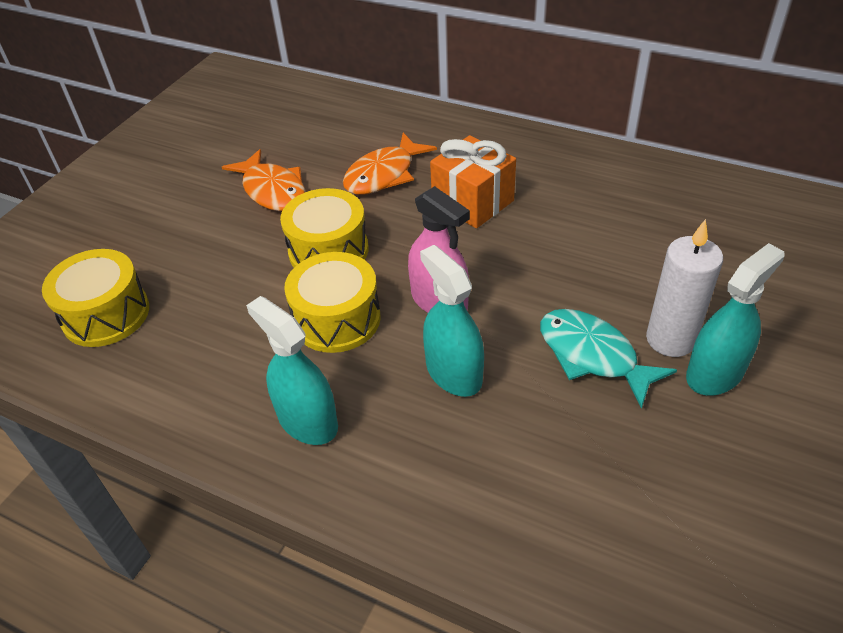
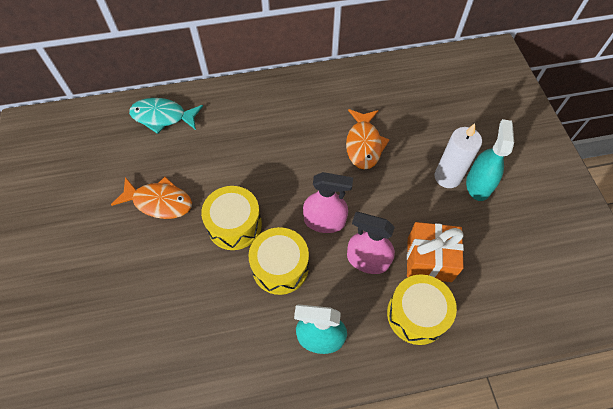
camera: 40 degrees left, 15 degrees up
yellow drum [42,249,149,347] -> yellow drum moved to [387,274,457,345]
orange fish [343,133,437,195] -> orange fish moved to [346,109,389,170]
turquoise spray bottle [420,245,484,397] -> pink spray bottle [347,212,395,274]
orange gift [430,135,516,228] -> orange gift moved to [407,222,464,282]
turquoise fish [540,309,677,409] -> turquoise fish moved to [129,98,203,134]

